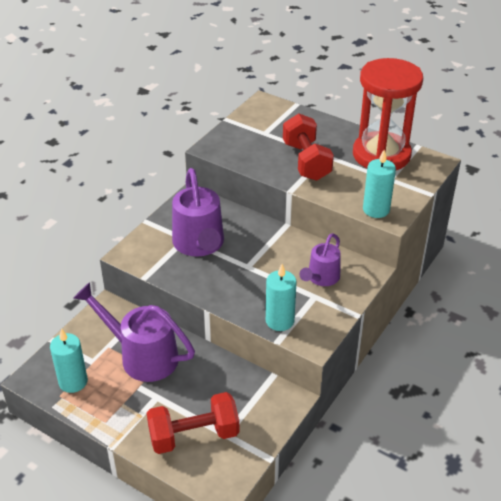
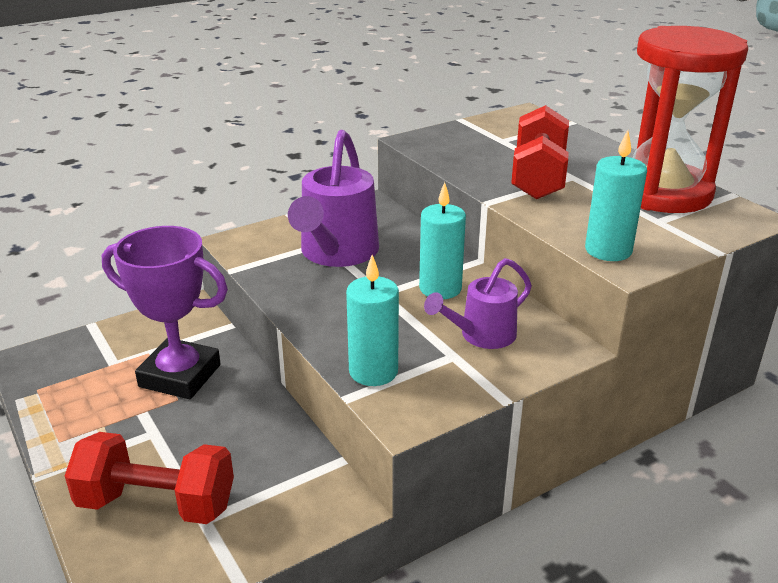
camera: 25 degrees right, 10 degrees down
turquoise candle [50,328,88,393] -> turquoise candle moved to [419,182,466,299]
purple watering can [73,282,195,382] -> purple trophy [102,226,228,399]

